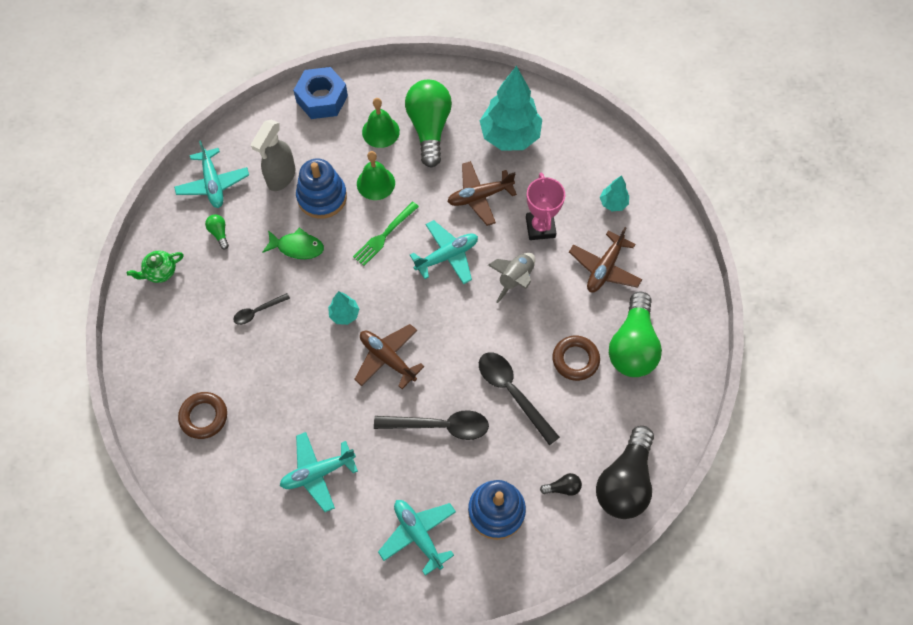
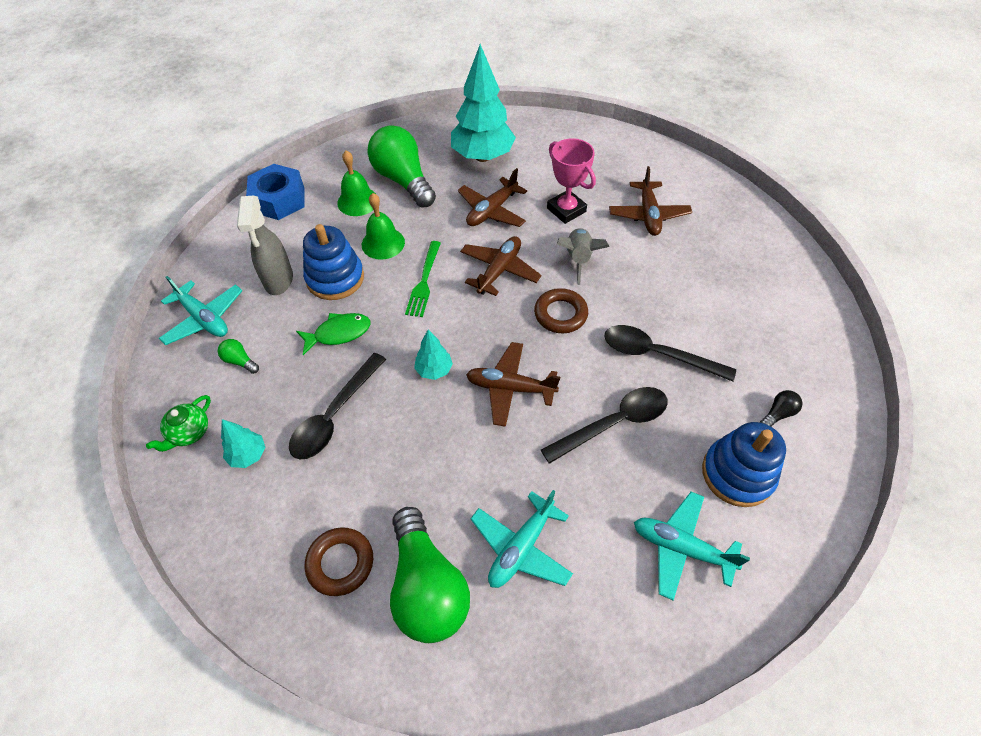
camera: 30 degrees left, 10 degrees down
black spoon [233,293,290,325] -> black spoon [289,353,386,460], size x1.83
turquoise plane [410,220,478,284] -> brown plane [460,236,542,296]
brown ring [552,336,600,381] -> brown ring moved to [534,288,588,333]
black light bulb [596,426,654,519] -> none
turquoise tree [600,175,629,211] -> turquoise tree moved to [221,419,265,468]
green light bulb [609,292,662,377] -> green light bulb moved to [390,507,470,643]

